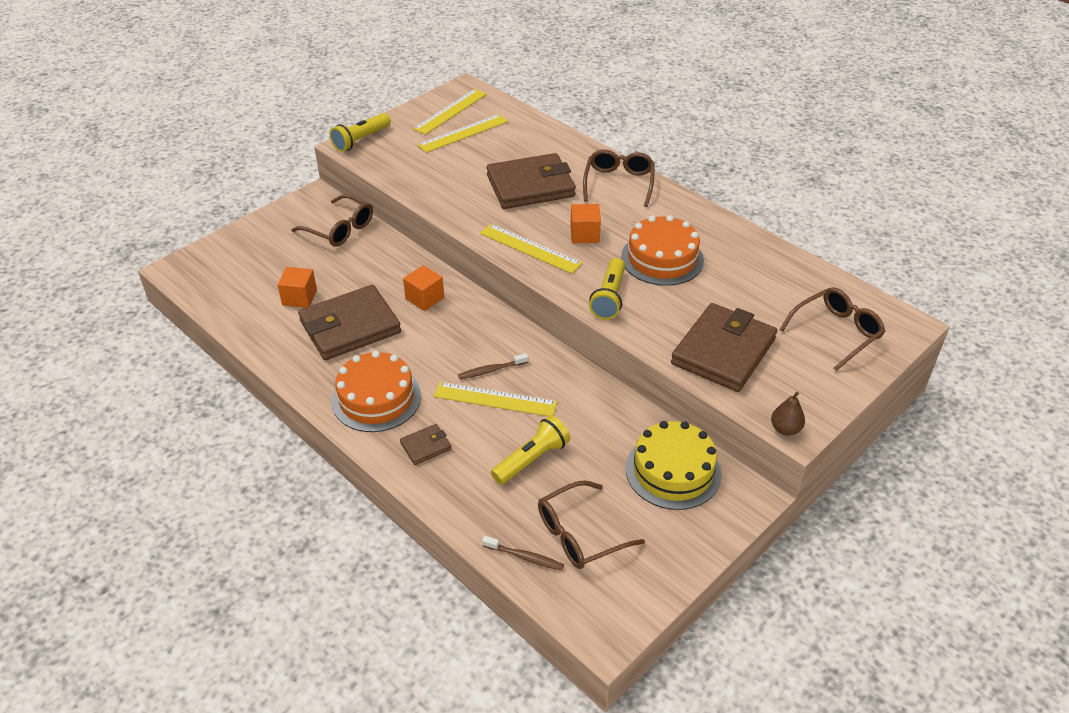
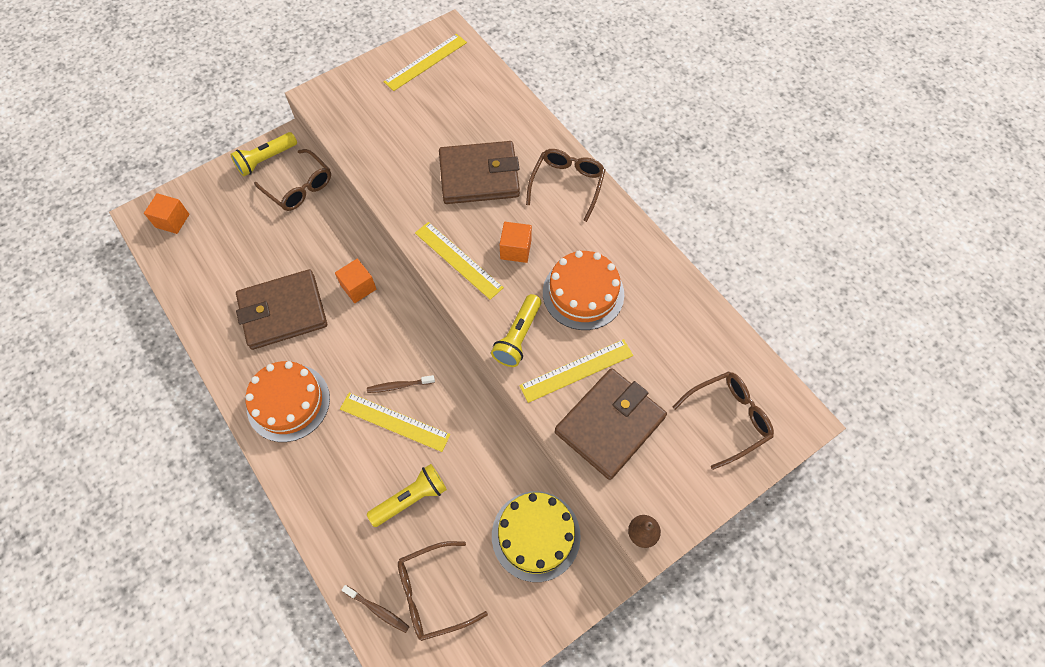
camera: 10 degrees right, 20 degrees up
orange cube [277,267,317,308] -> orange cube moved to [144,193,189,234]
yellow flashlight [330,113,391,152] -> yellow flashlight moved to [230,132,297,177]
brown wallet [400,424,451,465] -> none
yellow ruler [417,114,508,153] -> yellow ruler moved to [519,339,633,403]

